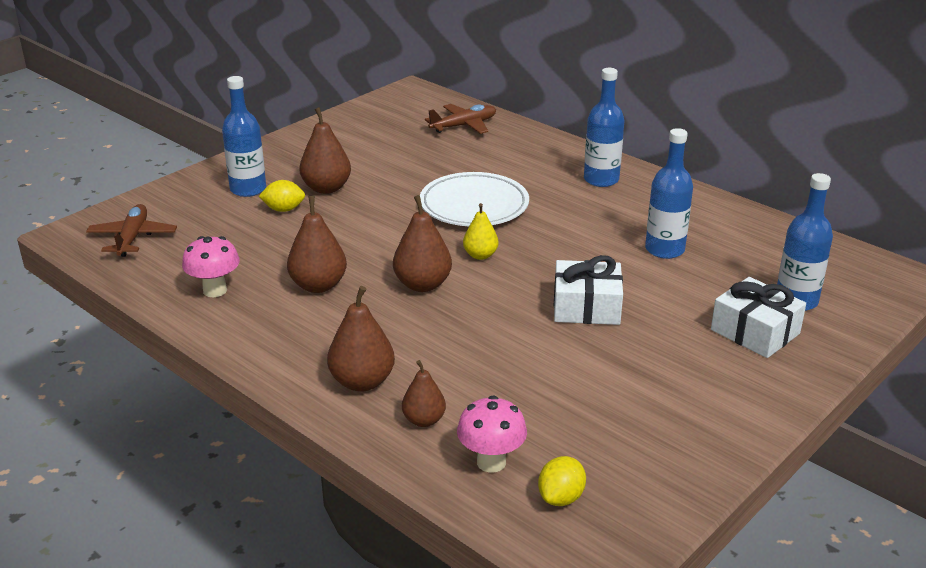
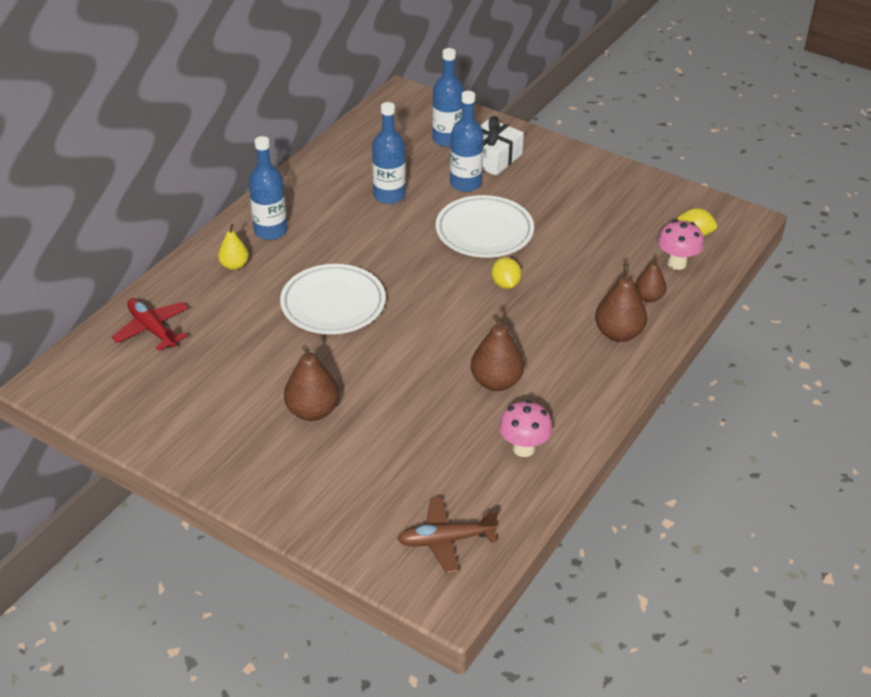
camera: 100 degrees left, 10 degrees up
blue bottle [222,76,266,197] -> blue bottle moved to [450,91,484,192]
yellow lemon [259,180,305,212] -> yellow lemon moved to [491,257,521,289]
brown pear [393,195,452,292] -> none
brown plane [425,104,496,134] -> red plane [112,298,188,351]
yellow pear [463,203,499,260] -> yellow pear moved to [218,224,249,270]
white gift [554,255,623,325] -> white plate [435,195,534,258]

